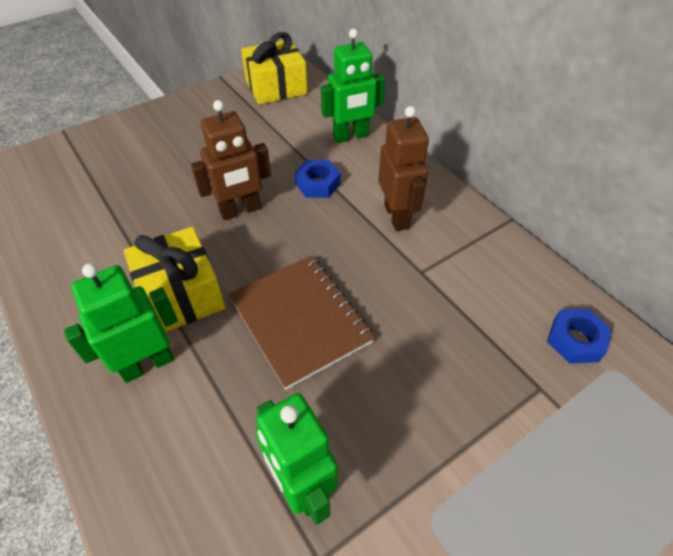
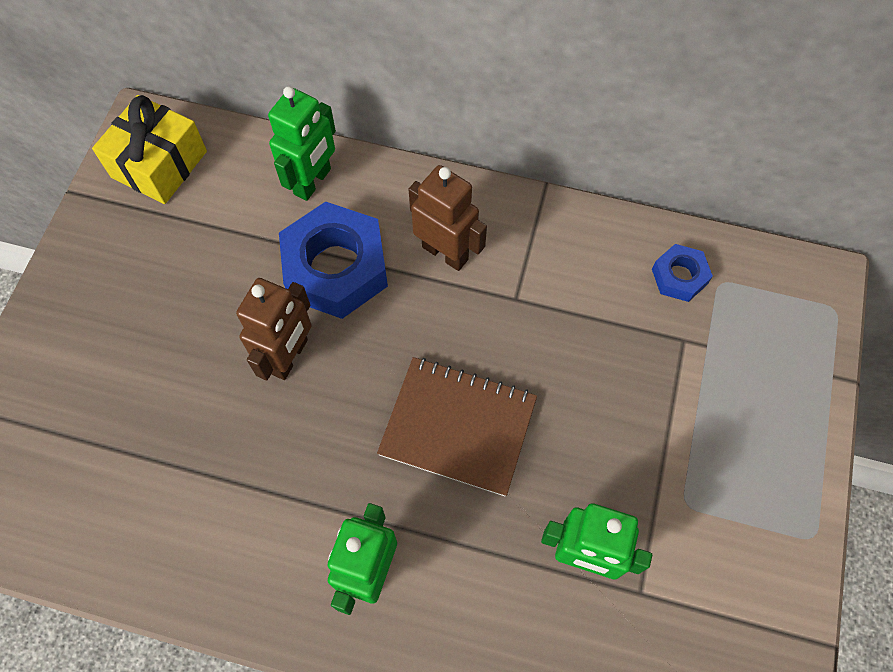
camera: 40 degrees left, 15 degrees up
yellow gift [124,227,225,332] -> none
blue nut [295,160,340,198] -> blue nut [279,202,388,319], size x1.99

